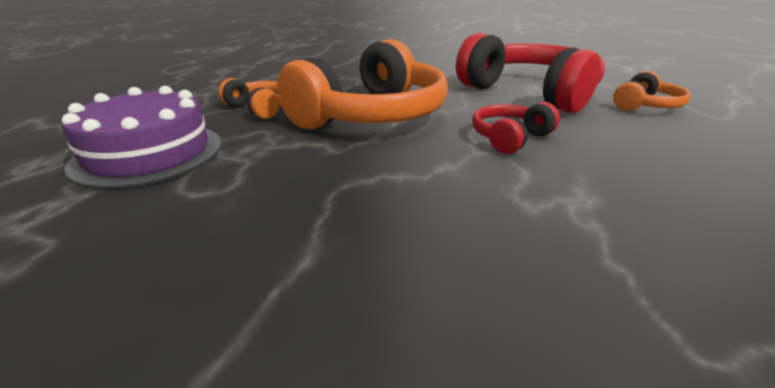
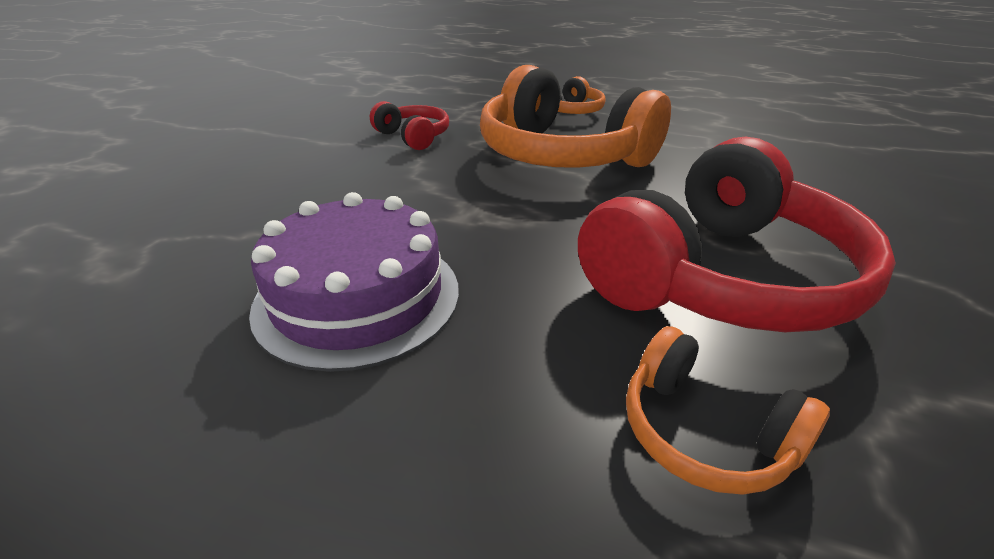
camera: 90 degrees right, 5 degrees up
purple cake [61,86,222,189] -> purple cake moved to [249,192,459,372]
red headphones [472,102,560,154] -> red headphones moved to [370,101,449,150]

